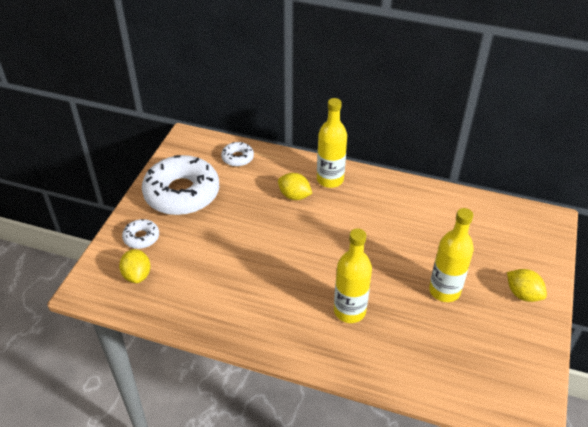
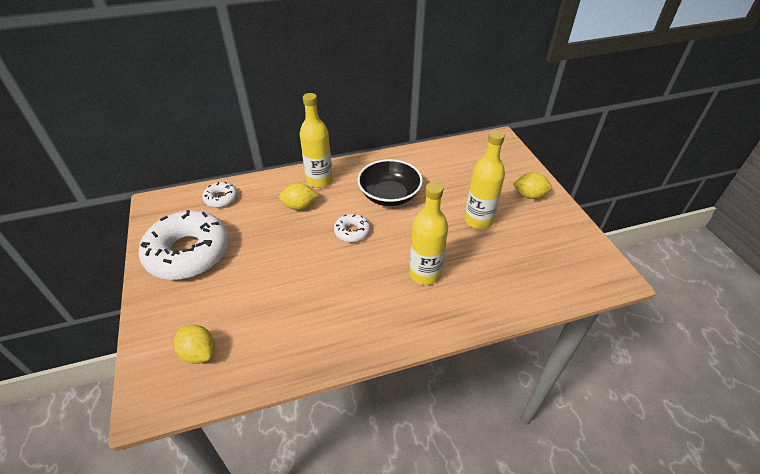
camera: 35 degrees left, 0 degrees up
white donut [122,219,159,249] -> white donut moved to [334,214,370,242]
none -> black bowl [357,159,423,206]

